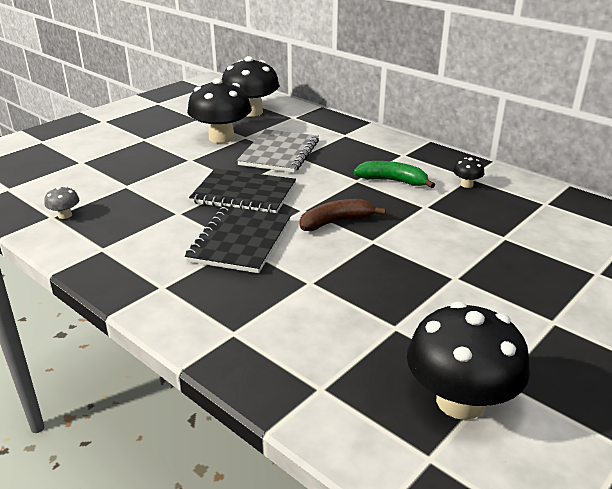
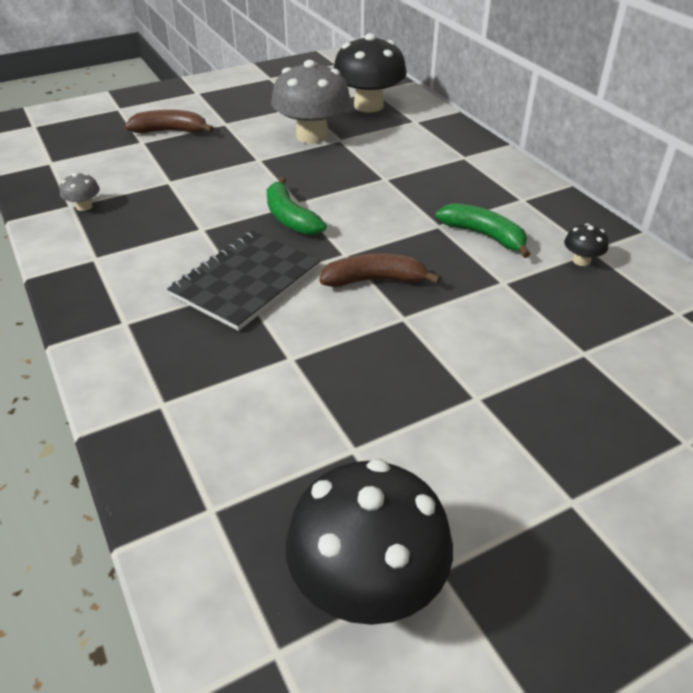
camera: 20 degrees right, 10 degrees up
black mushroom [187,78,252,143] -> grey mushroom [271,60,351,144]
black notebook [189,168,296,213] -> green banana [267,177,327,235]
grey notebook [237,129,319,173] -> none
none -> brown banana [125,110,214,133]

